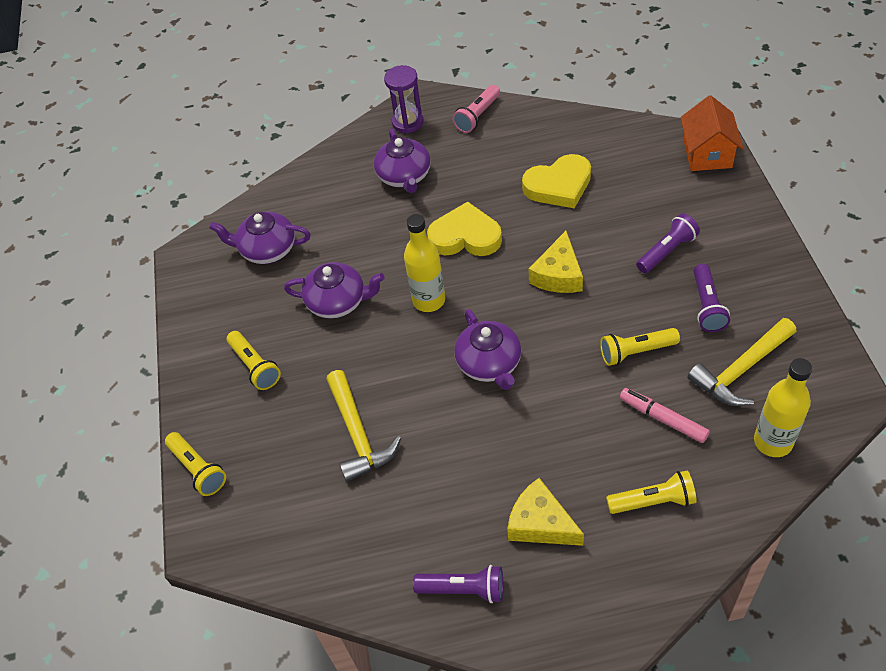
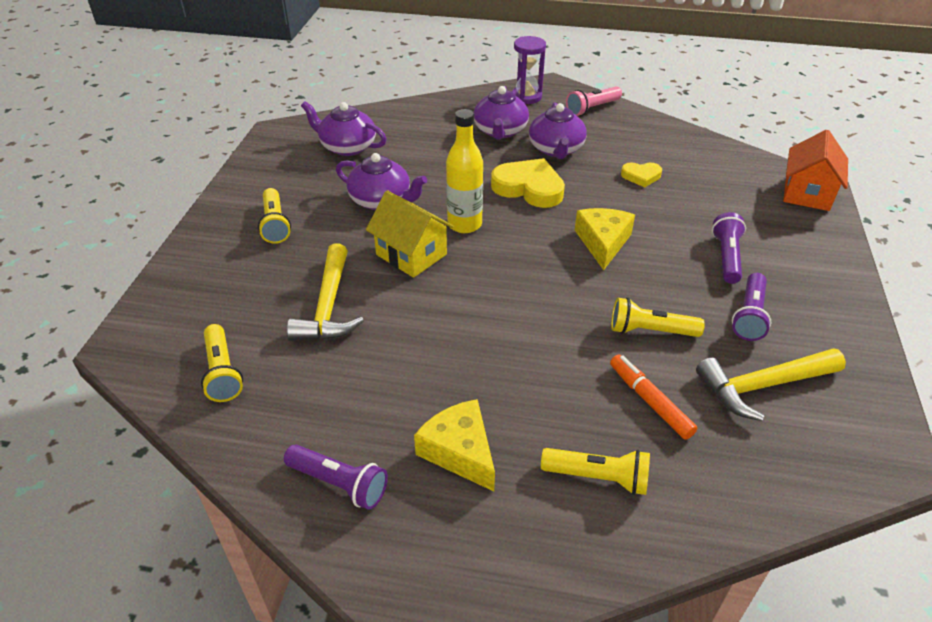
camera: 15 degrees right, 10 degrees down
yellow flashlight [165,432,226,496] -> yellow flashlight moved to [201,324,243,402]
purple teapot [454,309,521,390] -> purple teapot moved to [529,102,587,159]
yellow heart [522,154,591,208] -> yellow heart [621,162,662,187], size x0.54
yellow cheese [529,231,583,293] -> yellow cheese turned 150 degrees clockwise [575,208,635,270]
pink marker [620,388,710,443] -> orange marker [610,354,697,440]
purple flashlight [636,213,700,273] -> purple flashlight turned 60 degrees counterclockwise [712,212,746,284]
yellow bottle [754,358,812,457] -> none
none -> yellow house [366,190,454,278]

